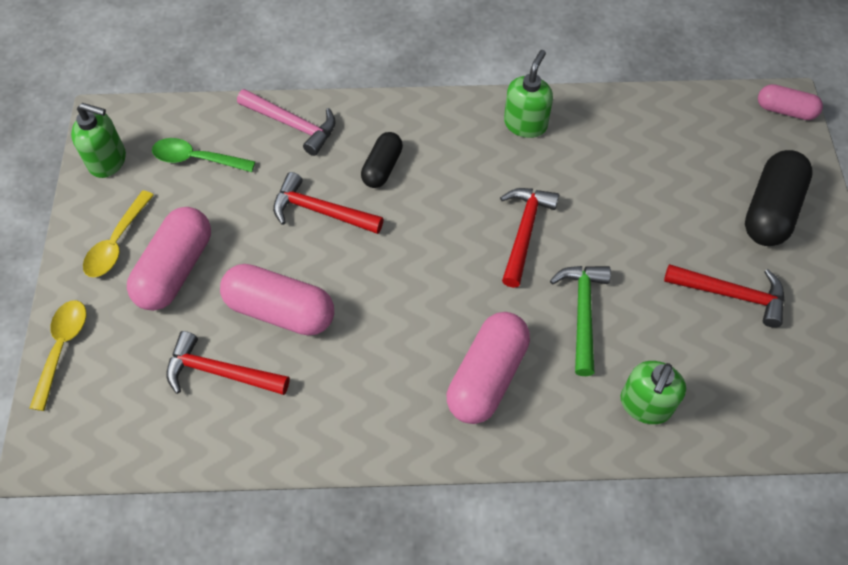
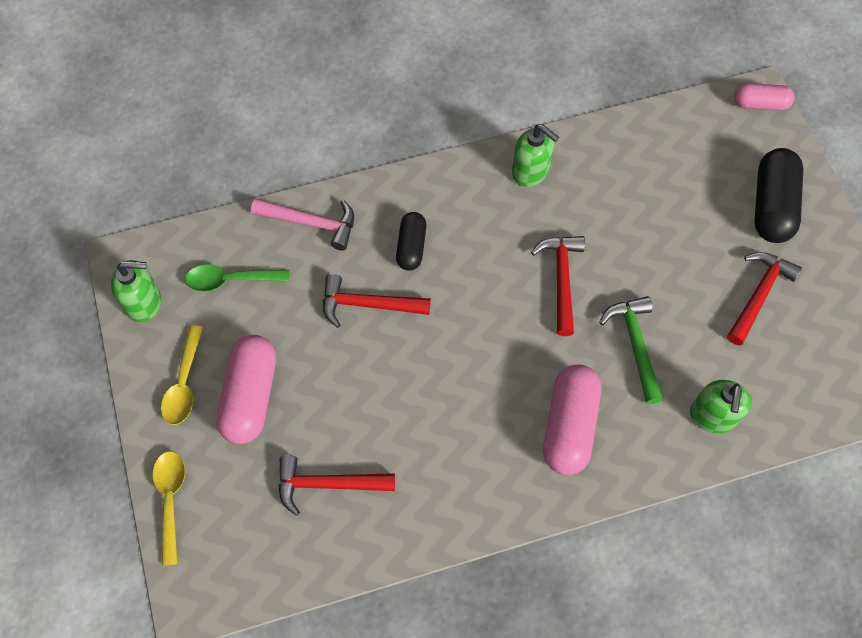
camera: 15 degrees left, 5 degrees up
pink capsule [220,264,334,335] -> none
green soap dispenser [504,50,553,138] -> green soap dispenser turned 120 degrees clockwise [512,124,559,187]
red hammer [664,264,784,328] -> red hammer turned 60 degrees counterclockwise [727,252,802,345]

